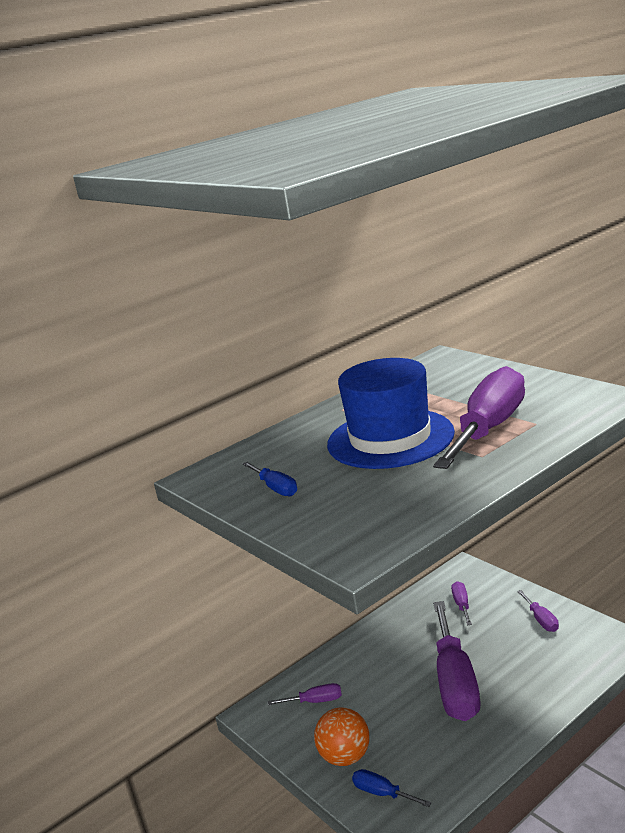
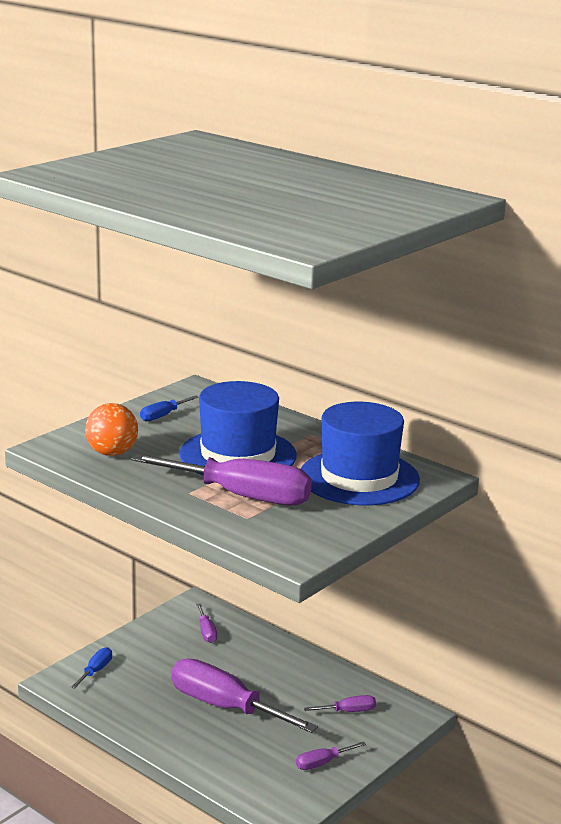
camera: 75 degrees right, 0 degrees up
orange ball [314,707,369,766] -> orange ball moved to [85,403,138,456]
purple screwdriver [433,601,480,721] -> purple screwdriver turned 45 degrees clockwise [171,658,318,733]
none -> blue hat [301,402,420,505]

